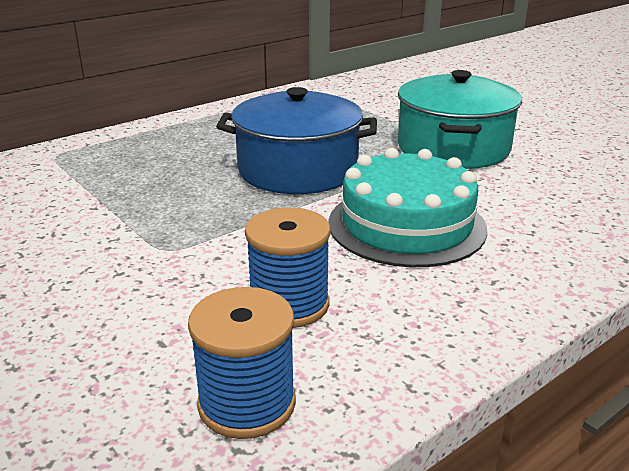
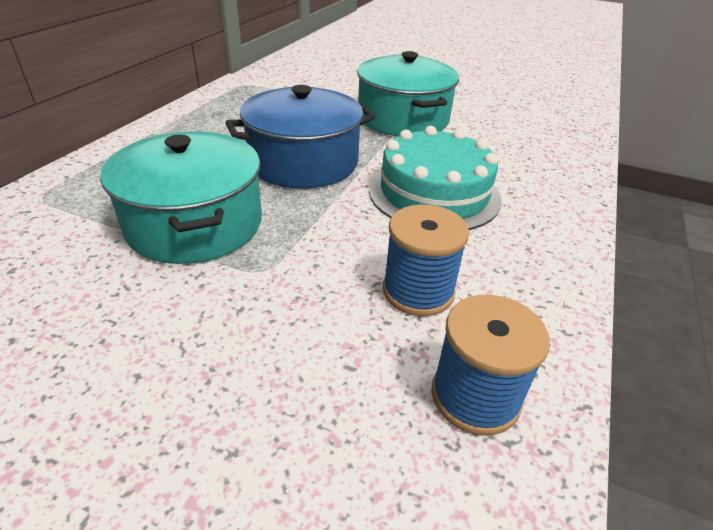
camera: 30 degrees left, 10 degrees up
none -> turquoise pot [100,131,262,264]

